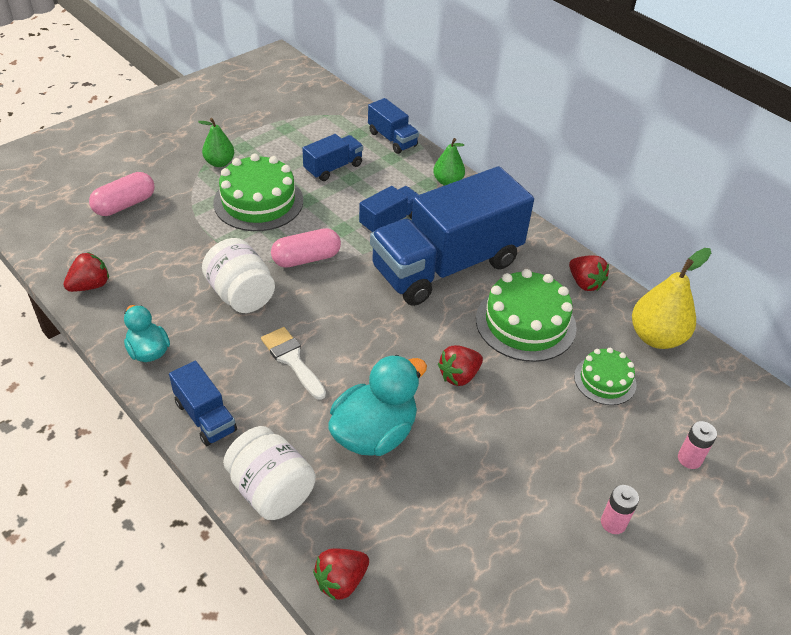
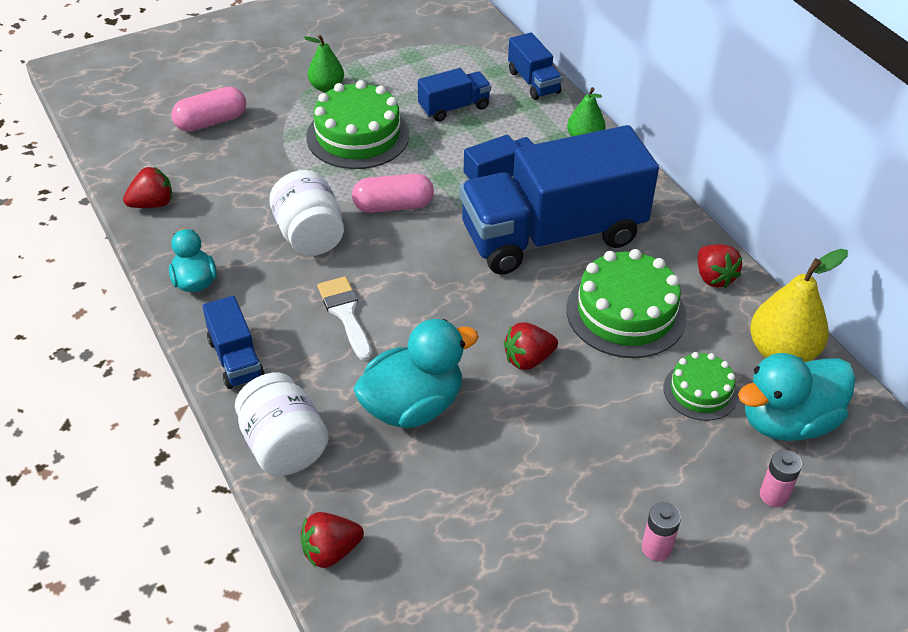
camera: 15 degrees right, 0 degrees up
none -> turquoise duck [738,353,856,441]

